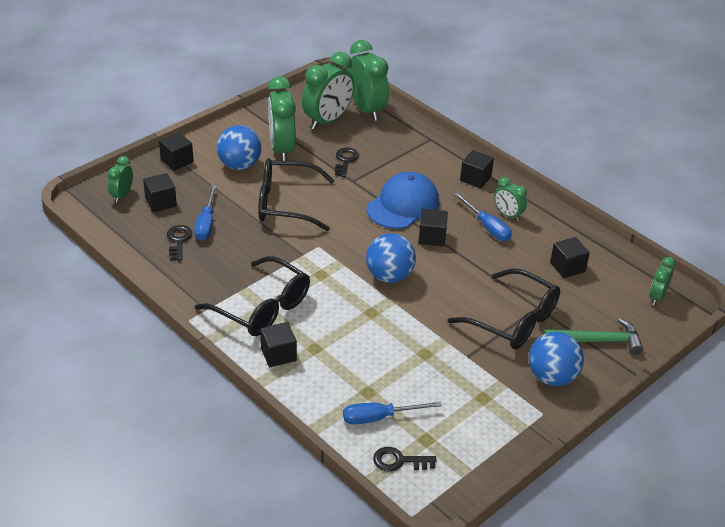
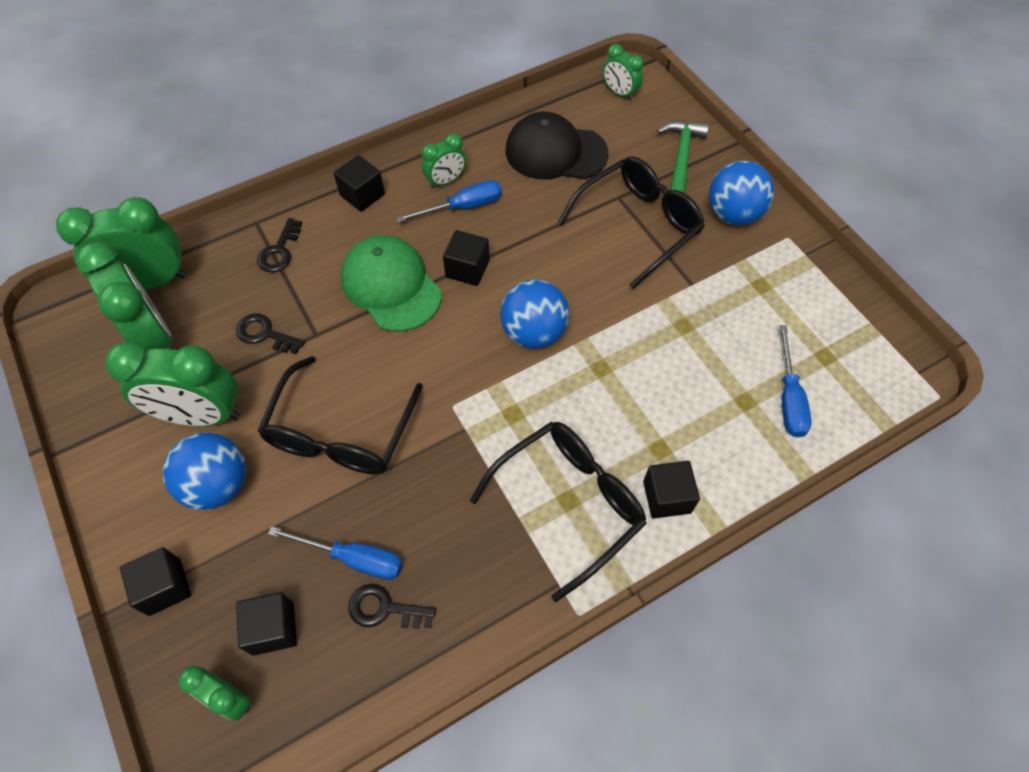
camera: 75 degrees left, 20 degrees up
blue cap [366,172,439,229] -> green cap [341,235,442,332]
black key [373,447,437,472] -> black key moved to [257,218,302,272]
black cube [550,237,590,278] -> black cap [505,112,609,180]

